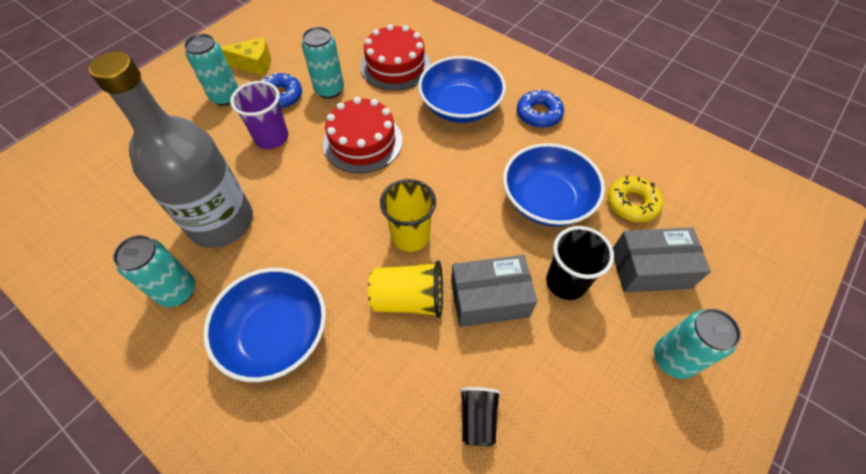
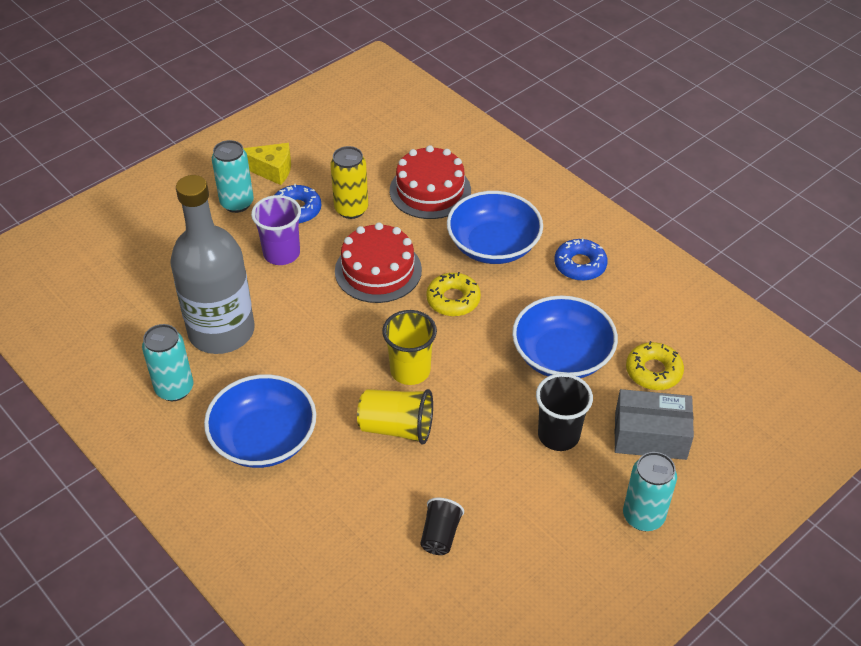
camera: 10 degrees right, 10 degrees down
turquoise can [302,27,344,99] -> yellow can [330,146,368,219]
grey box [451,255,537,327] -> none
none -> yellow donut [427,272,481,316]

